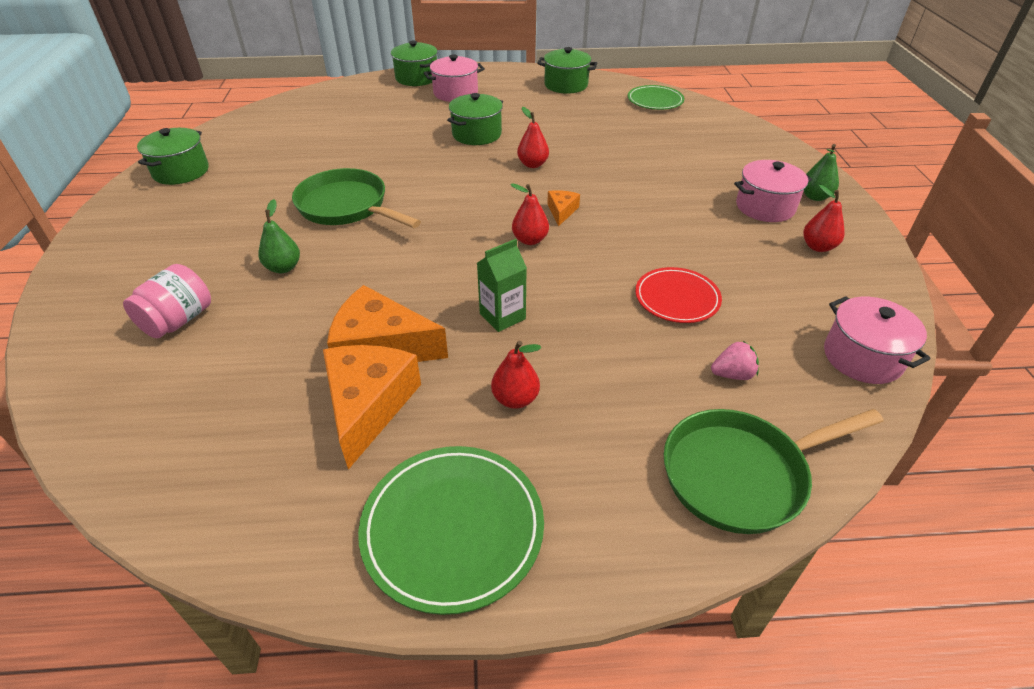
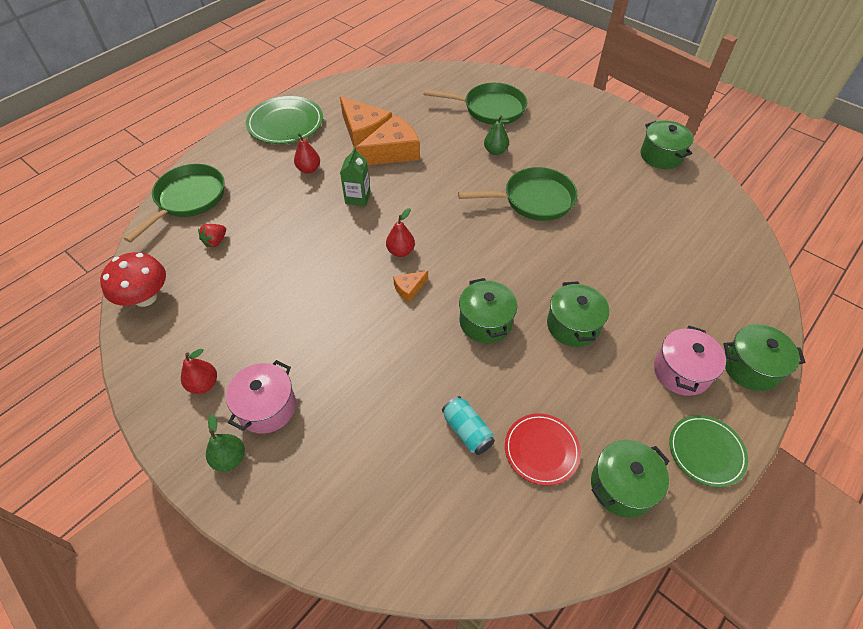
camera: 135 degrees right, 10 degrees up
pink jar [123,264,211,338] -> green pan [423,83,527,125]
red pear [517,107,549,168] -> green pot [459,278,518,343]
orange cheese [547,190,580,226] -> orange cheese turned 90 degrees clockwise [393,271,428,302]
green plate [628,85,684,110] -> green plate moved to [669,415,748,487]
red plate [635,267,722,323] -> red plate moved to [505,413,581,486]
pink strawberry [711,341,759,380] -> red strawberry [198,224,226,247]
pink pot [824,296,931,384] -> red mushroom [100,252,166,307]
none -> turquoise can [442,396,495,455]

